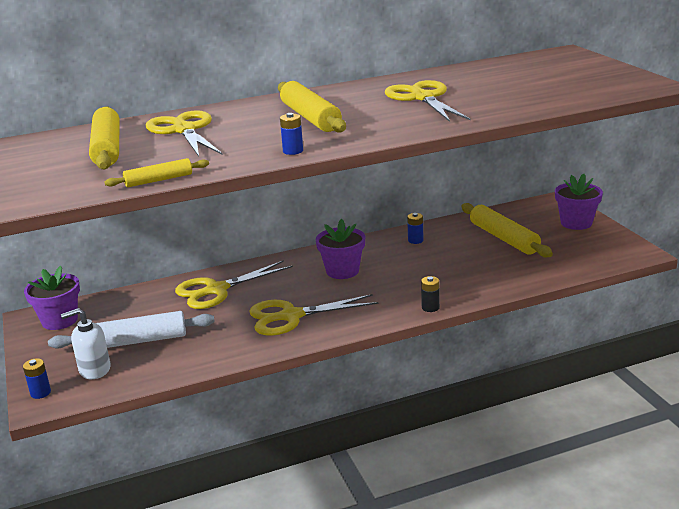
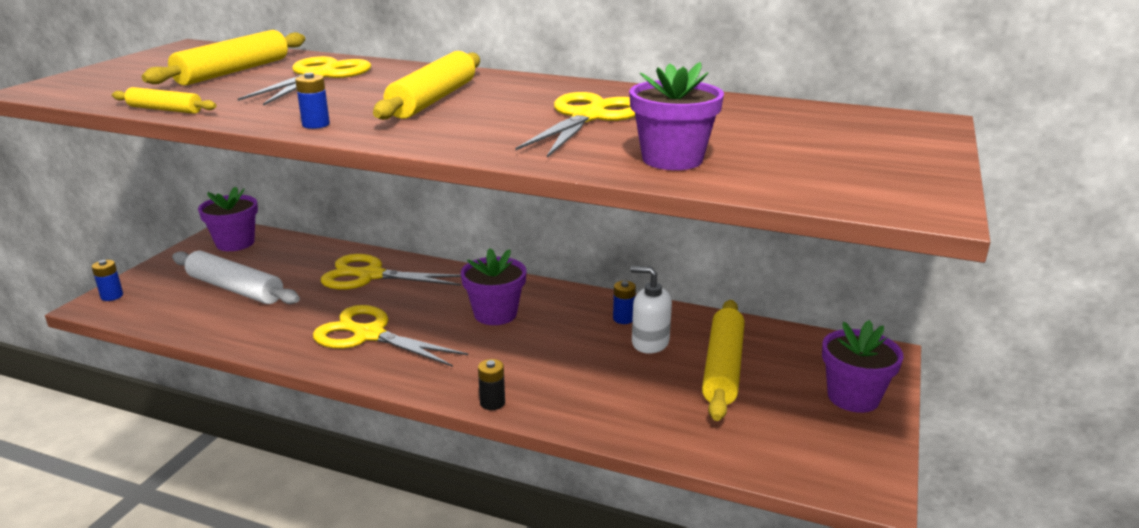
camera: 40 degrees right, 0 degrees up
white soap dispenser [61,308,110,379] -> white soap dispenser moved to [631,266,672,353]
none -> purple flower pot [629,62,724,170]

